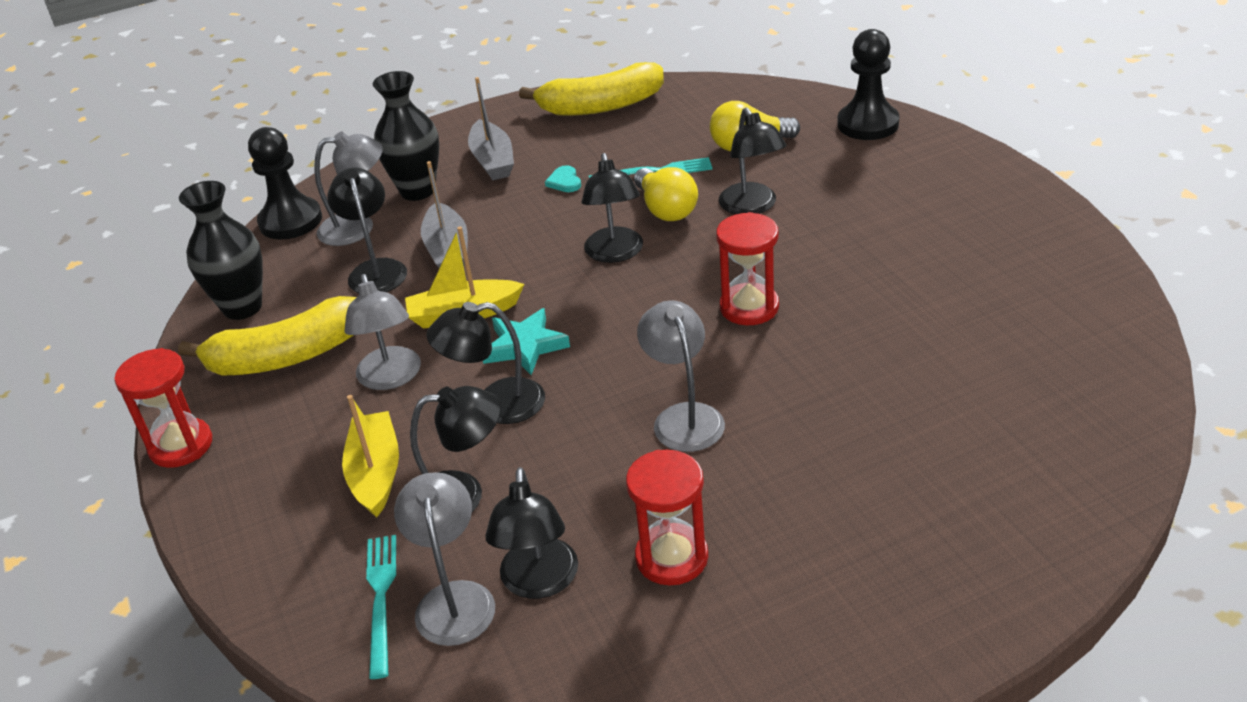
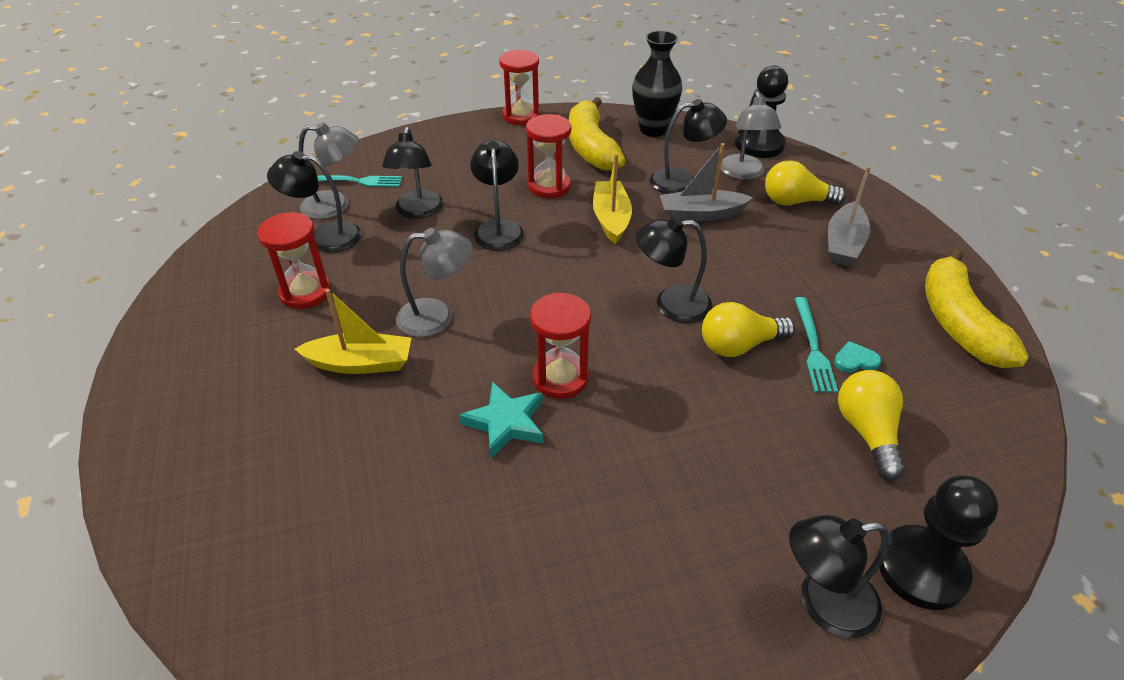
camera: 95 degrees right, 5 degrees up
yellow boat [342,395,399,518] -> yellow boat moved to [295,289,411,374]
grey lamp [344,274,421,390] -> red hourglass [526,114,571,198]
black vase [373,71,439,201] -> yellow light bulb [765,160,846,206]
grey boat [468,77,514,180] -> grey boat turned 60 degrees counterclockwise [828,166,871,266]
turquoise star [483,308,570,375] -> turquoise star moved to [459,382,543,458]
turquoise heart [545,165,581,192] -> turquoise heart moved to [834,341,881,373]
black lamp [719,108,787,215] -> black lamp moved to [789,515,889,638]

